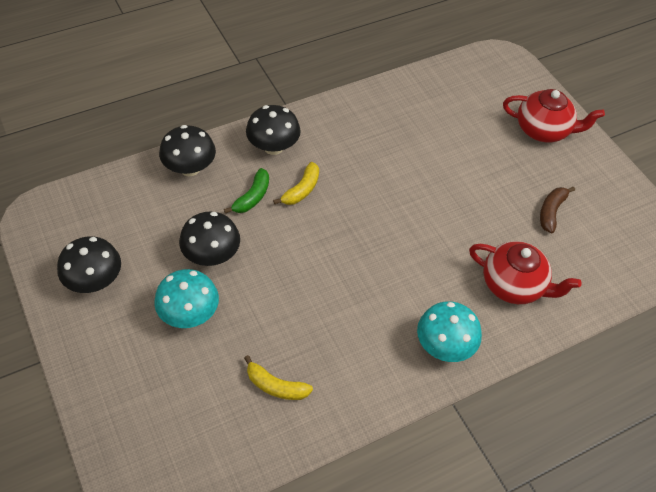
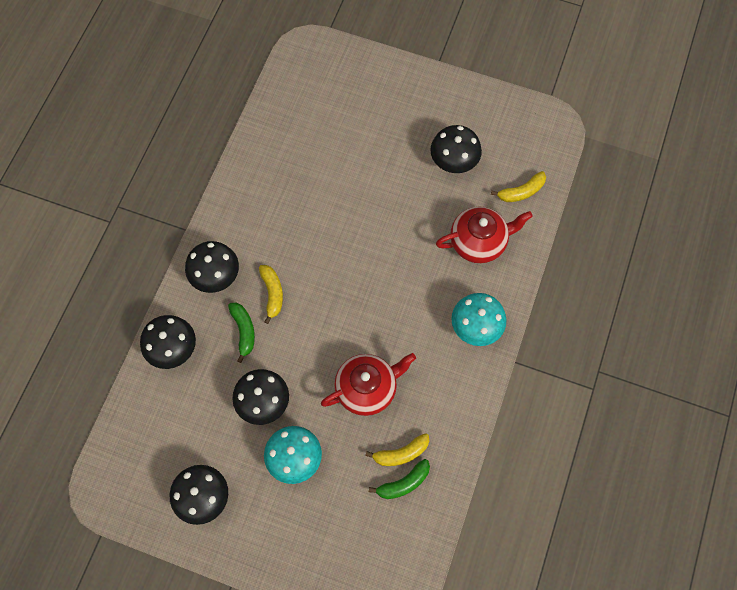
camera: 40 degrees left, 15 degrees up
red teapot [503,89,605,142] -> red teapot moved to [321,353,416,416]
brown banana [540,187,575,234] -> black mushroom [430,125,482,173]
none -> green banana [369,459,430,499]
none -> yellow banana [491,171,546,202]

